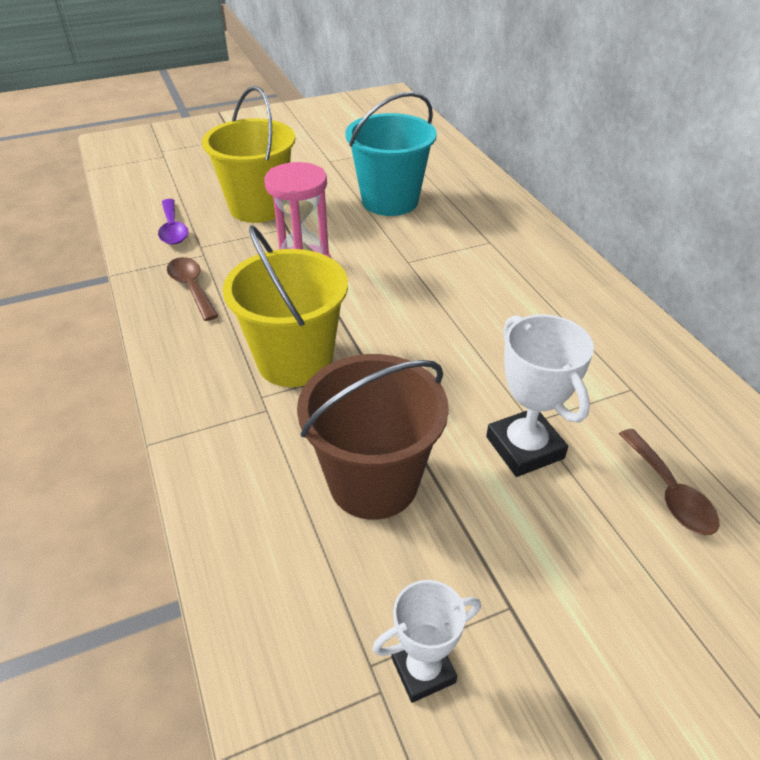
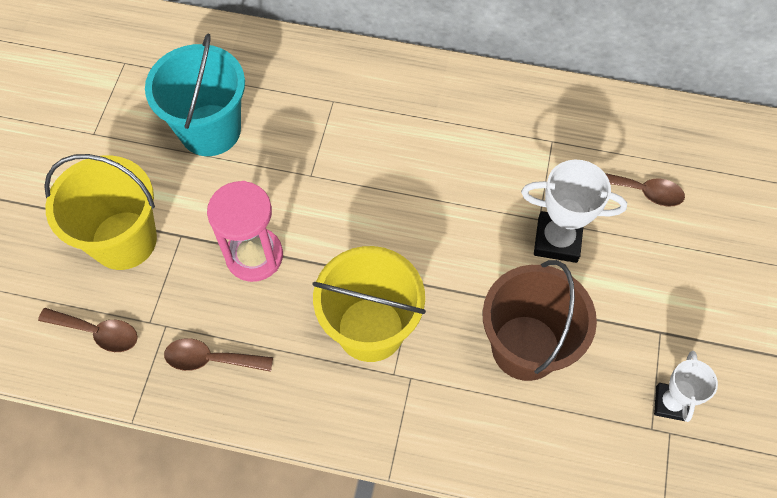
camera: 55 degrees left, 20 degrees up
purple spoon [158,199,188,245] -> brown spoon [38,308,138,352]

